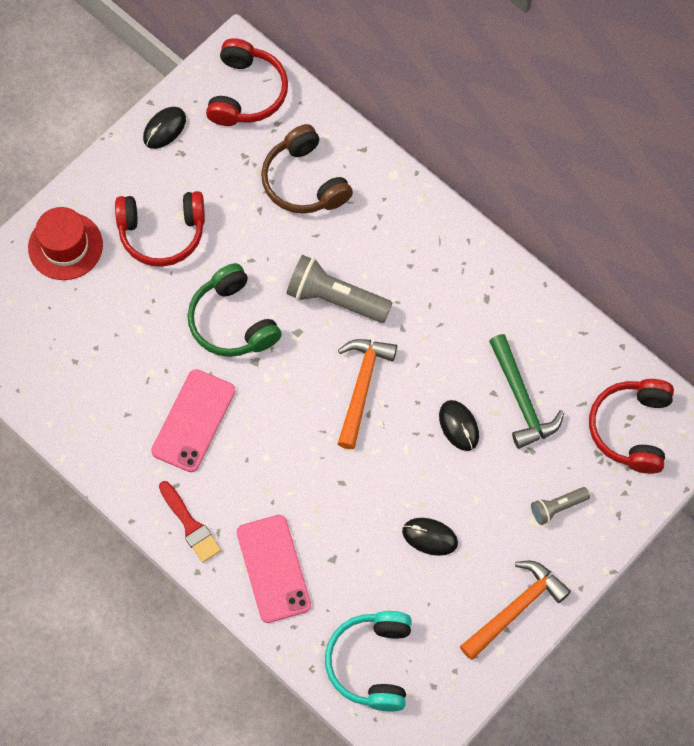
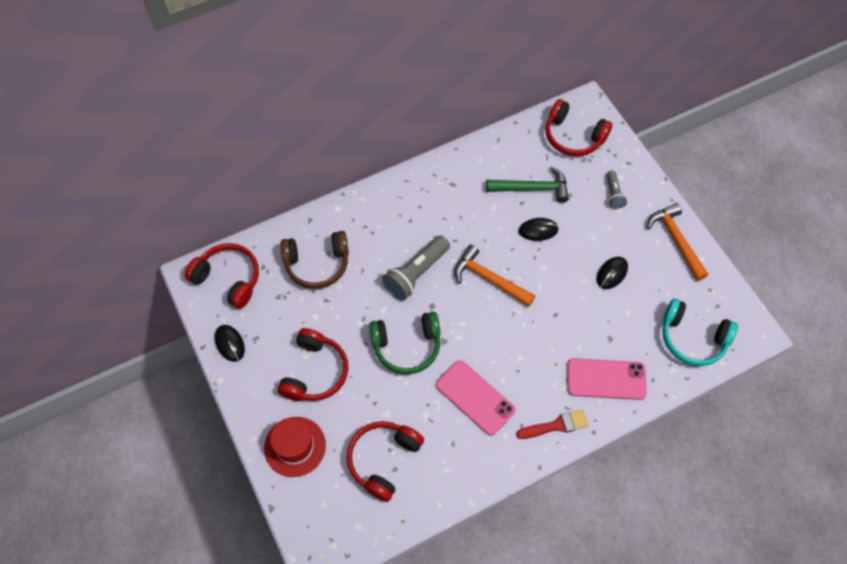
camera: 70 degrees left, 5 degrees down
none -> red headphones [347,421,424,502]

